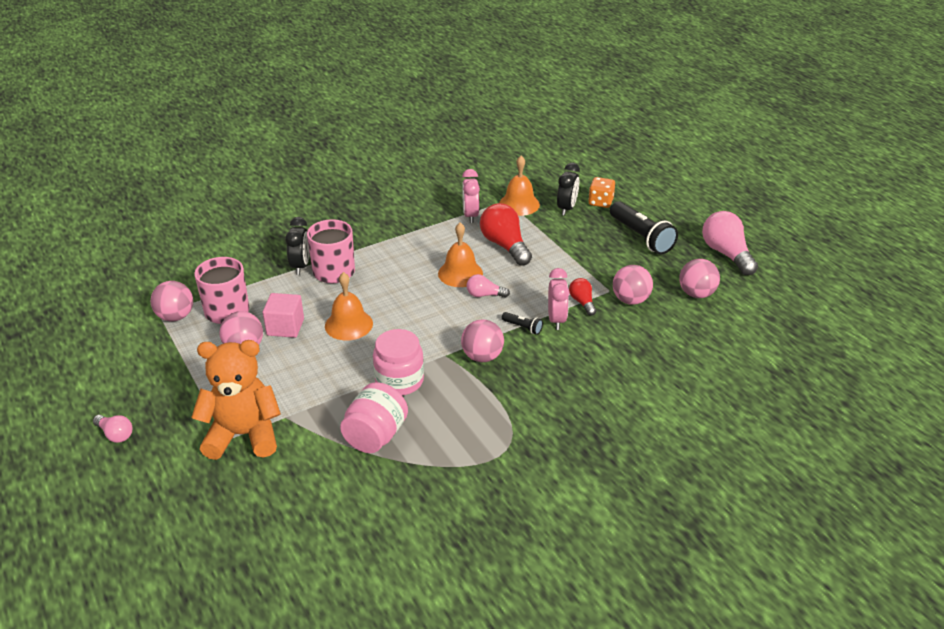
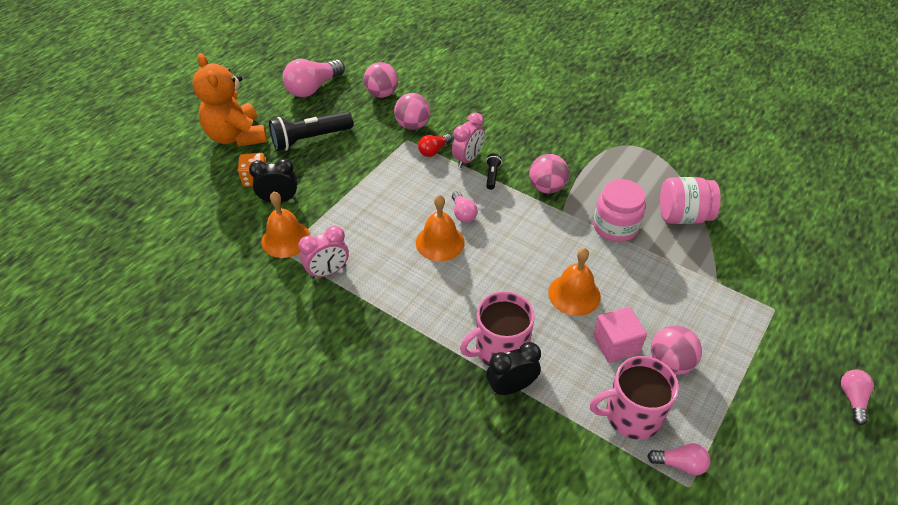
camera: 115 degrees left, 10 degrees up
pink ball [151,281,193,321] -> pink light bulb [647,443,711,475]
orange teddy bear [191,340,281,460] -> orange teddy bear moved to [192,53,267,147]
red light bulb [480,203,532,266] -> none
pink clock [548,268,570,330] -> pink clock turned 150 degrees clockwise [452,112,485,168]
black flashlight [610,201,678,254] -> black flashlight turned 150 degrees counterclockwise [269,111,353,151]

